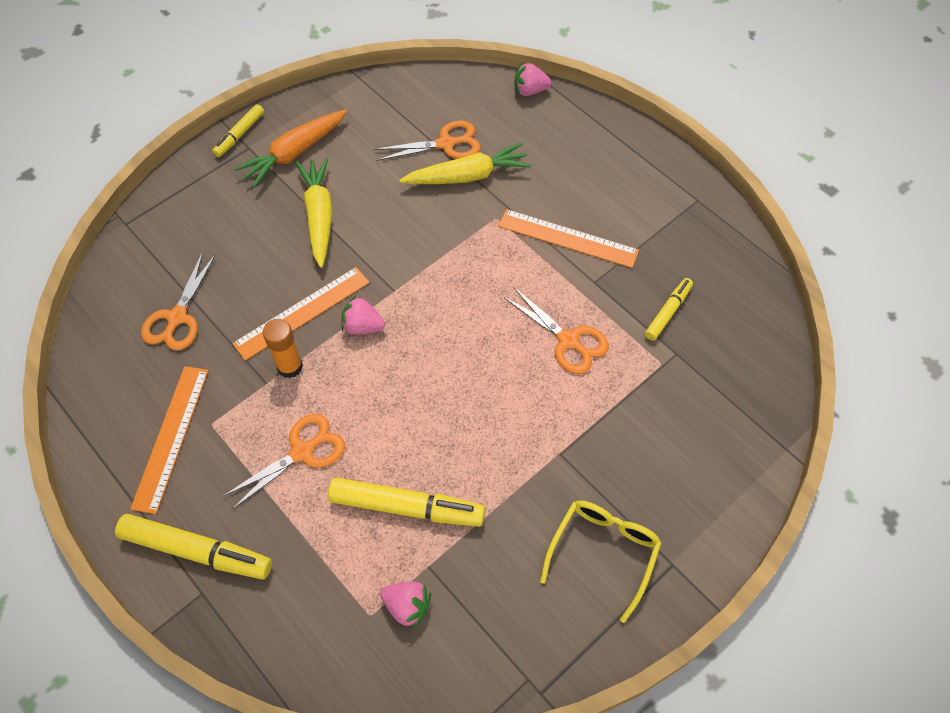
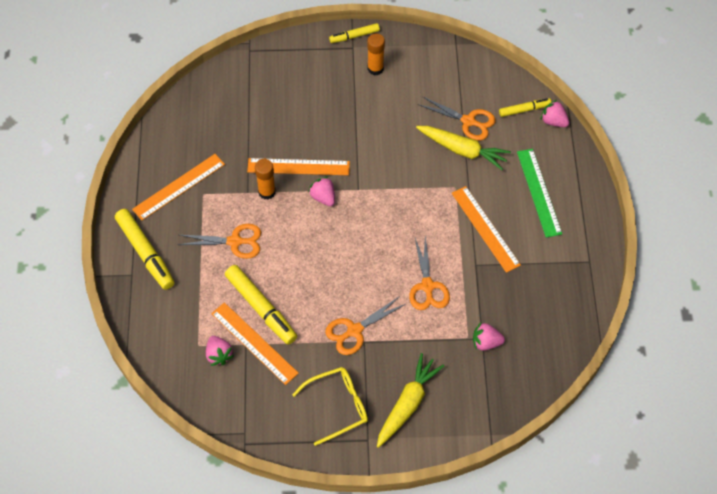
camera: 40 degrees right, 0 degrees up
orange scissors [141,252,216,351] -> orange scissors moved to [325,296,406,355]
orange carrot [234,109,347,188] -> orange glue stick [367,33,385,75]
yellow carrot [296,157,332,268] -> yellow carrot moved to [377,353,444,448]
yellow marker [645,278,693,341] -> yellow marker moved to [499,98,552,117]
none -> orange ruler [211,302,299,385]
none -> pink strawberry [473,323,505,351]
none -> green ruler [517,149,562,238]

